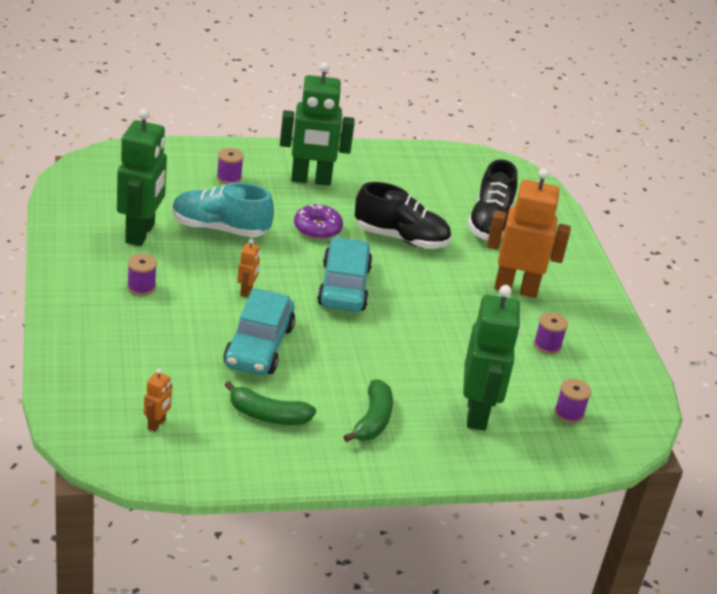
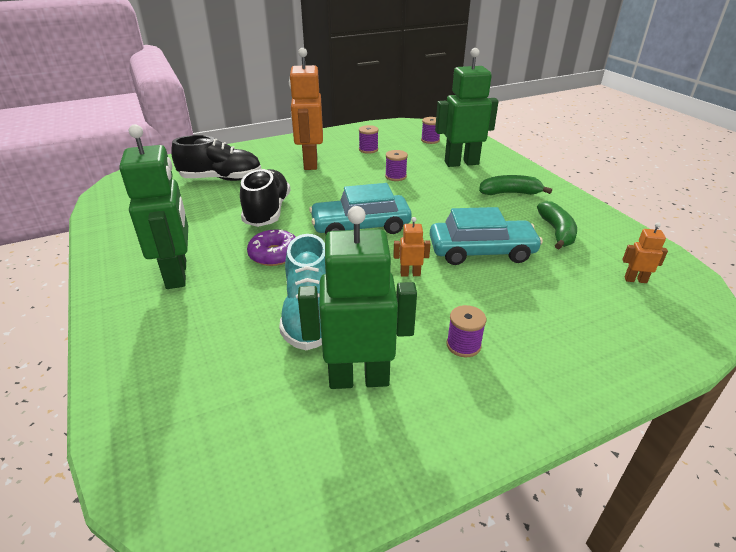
camera: 100 degrees left, 0 degrees up
purple spool [217,148,244,184] -> purple spool moved to [385,150,408,181]

